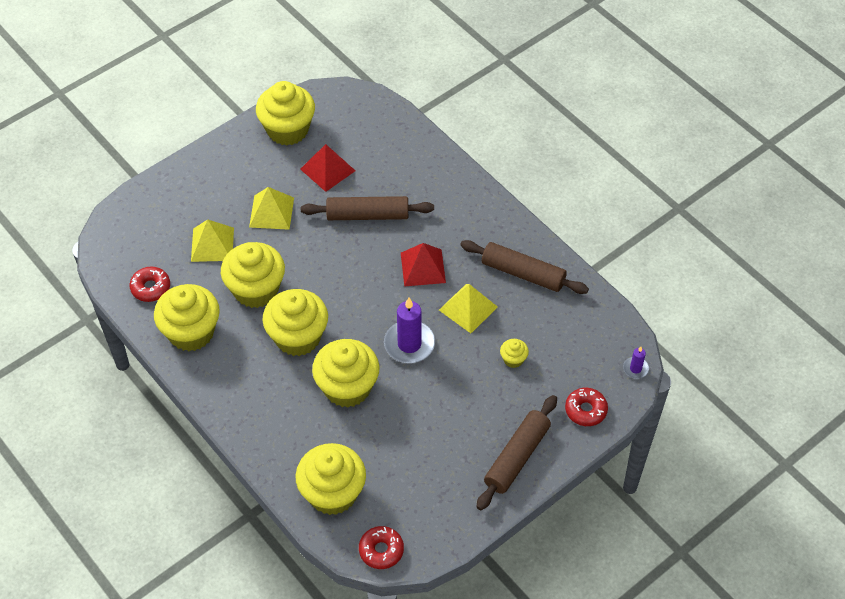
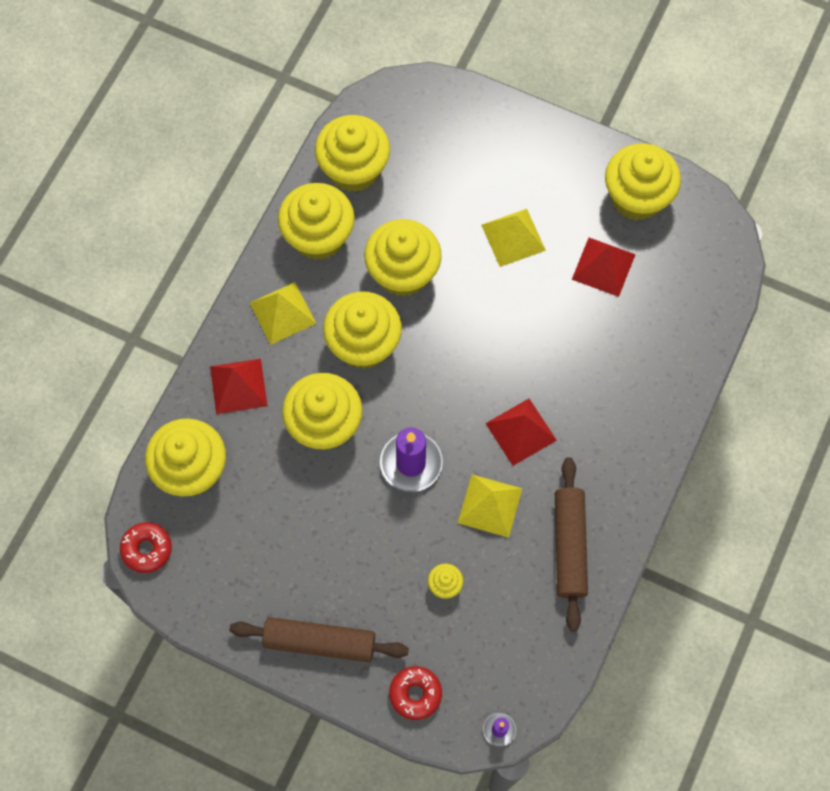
camera: 65 degrees right, 15 degrees up
red donut [130,267,170,302] -> yellow cupcake [315,115,390,192]
yellow pyramid [191,219,234,262] -> yellow pyramid moved to [250,282,317,345]
brown rolling pin [301,196,434,220] -> none
none -> red pyramid [210,359,267,414]

